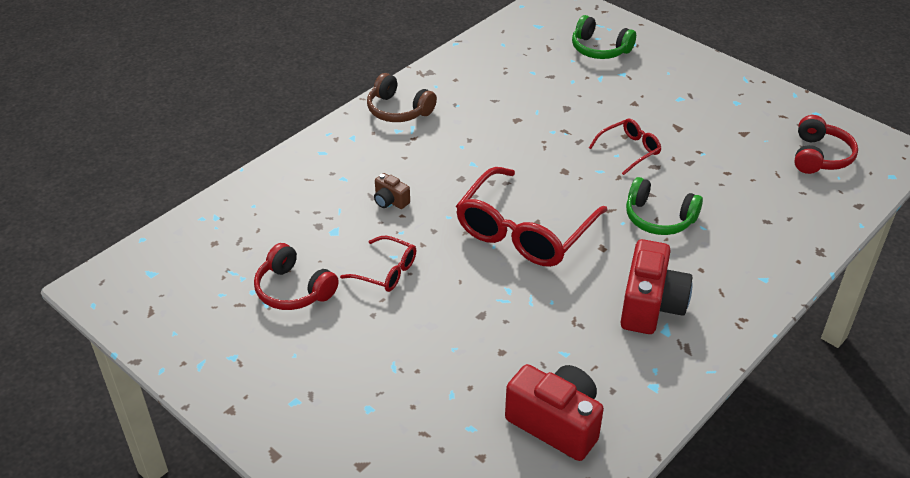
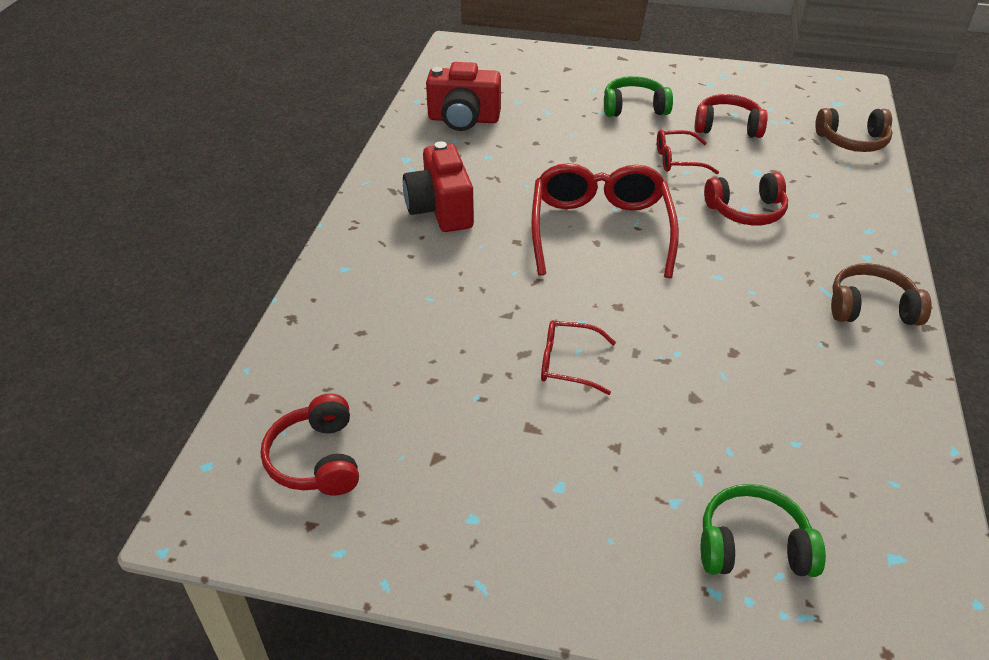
camera: 150 degrees right, 0 degrees up
brown camera [374,173,410,209] -> red headphones [704,172,788,226]
red glasses [589,119,661,175] -> red glasses turned 75 degrees clockwise [541,320,616,395]
green headphones [626,177,703,235] -> green headphones moved to [604,76,673,117]
none -> brown headphones [815,108,893,152]

